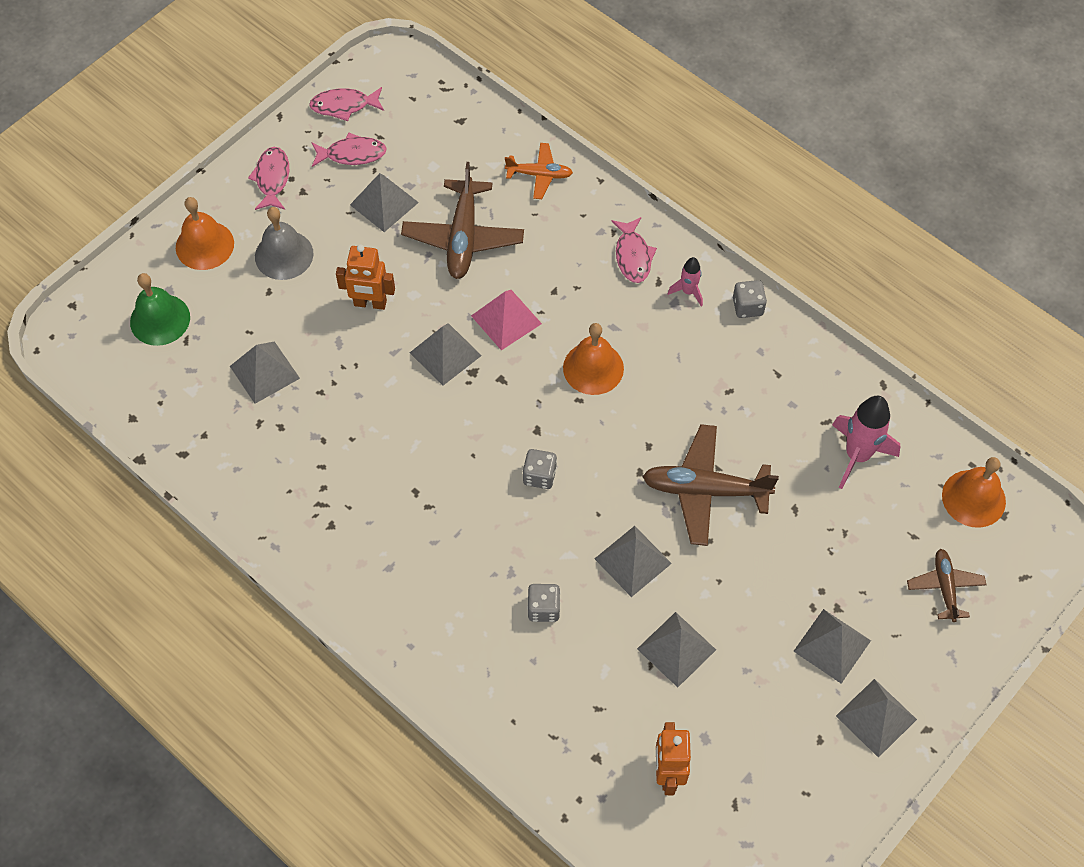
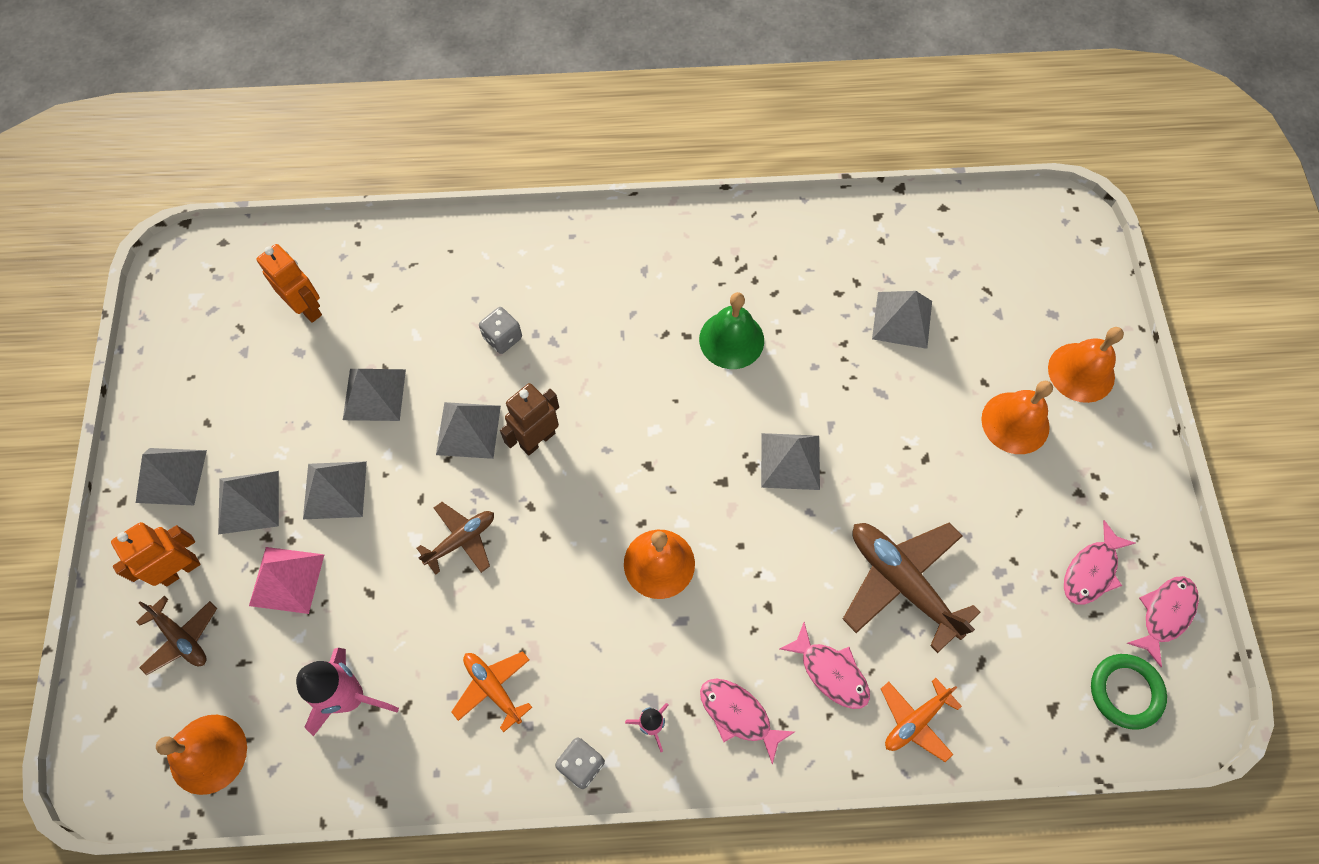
camera: 135 degrees right, 5 degrees up
green bell [130,273,190,346] -> green bell moved to [699,292,764,369]
pink fish [248,147,289,210] -> pink fish moved to [779,622,870,709]
grey bell [255,207,313,280] -> orange bell [981,381,1053,454]
orange robot [336,244,395,310] -> orange robot moved to [111,522,201,586]
grey pyramid [350,173,419,232] -> grey pyramid moved to [303,461,367,519]
pink pyramid [471,290,542,351] -> pink pyramid moved to [249,547,325,614]
grey dice [523,449,557,489] -> none
brown plane [642,424,779,546] -> brown plane [417,502,494,575], size x0.58
none -> orange plane [452,651,532,732]
none -> brown robot [500,383,559,456]
none -> green ring [1091,654,1167,730]

